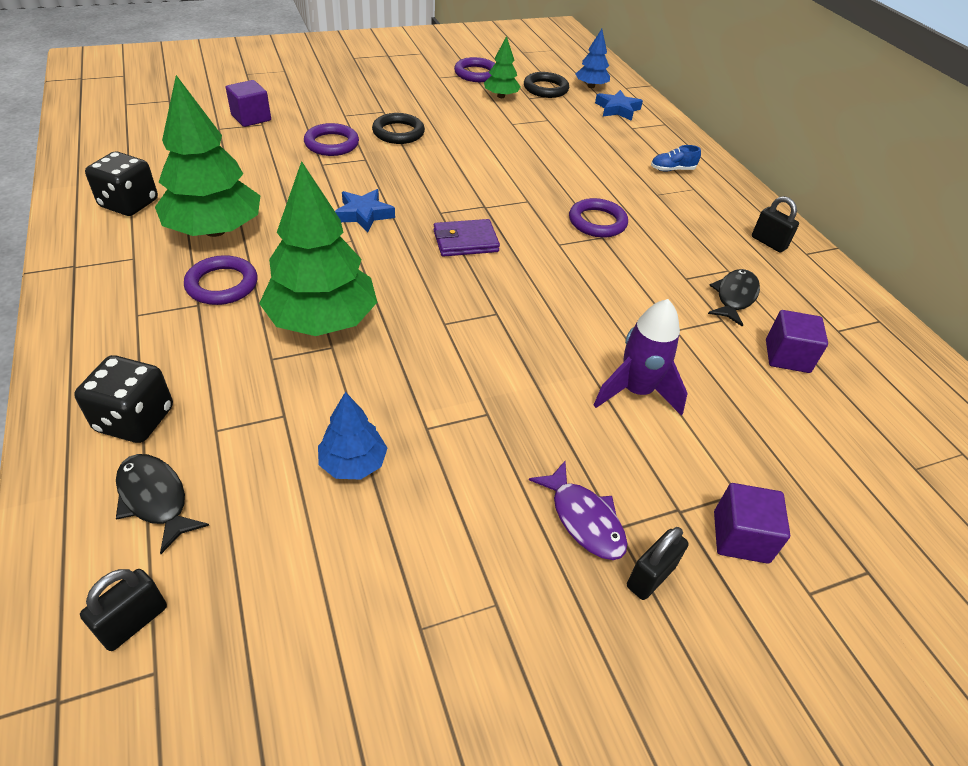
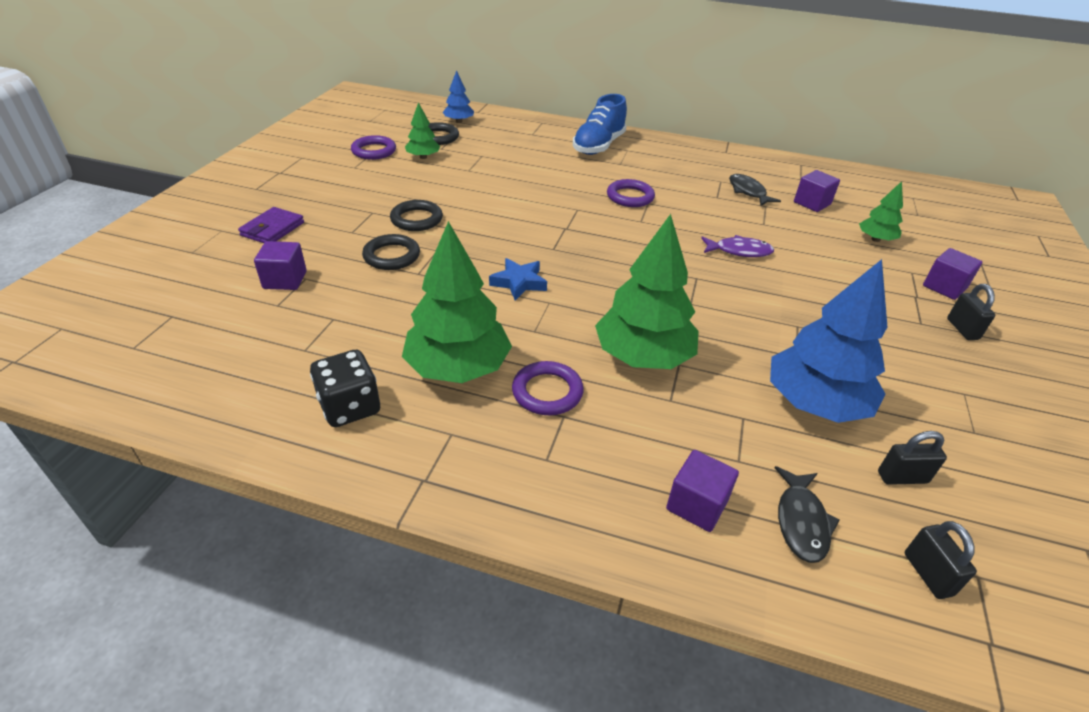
camera: 50 degrees left, 5 degrees down
black dice [74,355,173,443] -> purple cube [666,450,739,532]
black fish [116,454,209,554] -> black fish turned 75 degrees counterclockwise [775,466,840,563]
purple ring [304,123,359,156] -> black ring [362,234,420,270]
blue tree [318,392,387,480] -> blue tree [770,259,887,423], size x1.96
purple wallet [434,219,500,257] -> purple wallet moved to [238,207,304,243]
purple fish [529,461,628,560] -> purple fish moved to [701,235,774,257]
purple rocket [594,299,688,416] -> none
blue star [595,90,643,121] -> none
blue shoe [651,145,701,172] -> blue shoe [573,94,627,155], size x2.17
black padlock [752,196,799,252] -> black padlock moved to [878,431,947,485]
none -> green tree [859,181,903,242]

